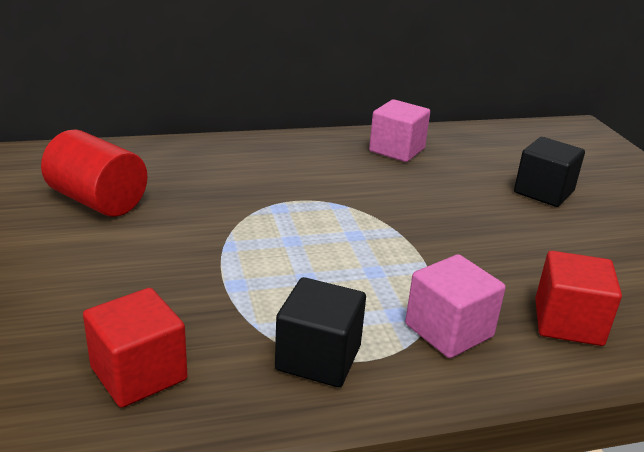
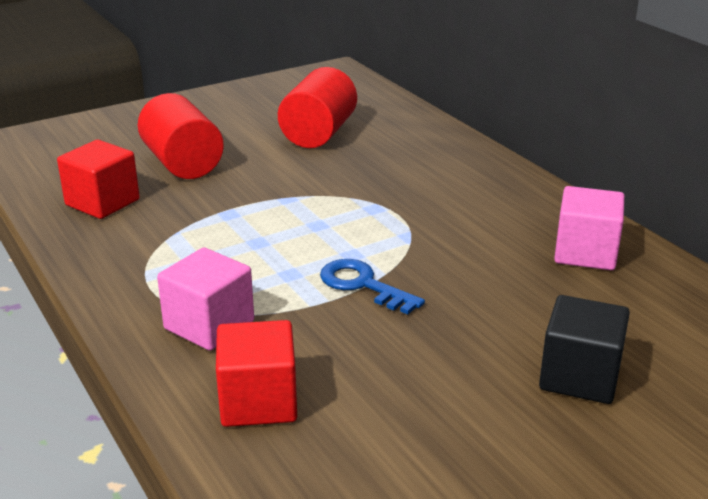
camera: 75 degrees right, 0 degrees up
black cube [275,277,366,387] -> none
none -> red cylinder [138,93,224,179]
none -> blue key [320,259,425,315]

